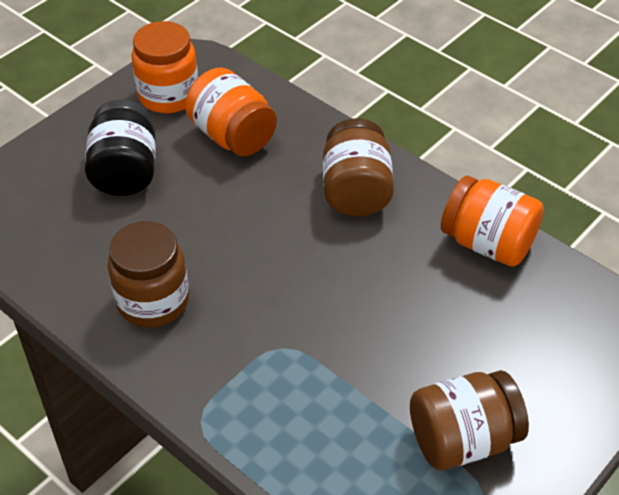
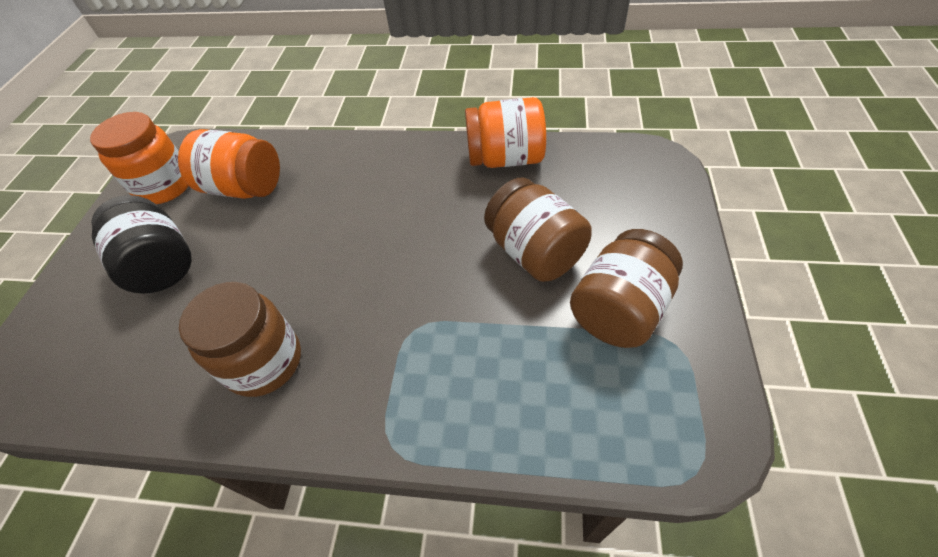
camera: 30 degrees left, 5 degrees up
brown jar [323,118,394,216] -> brown jar moved to [484,178,592,282]

